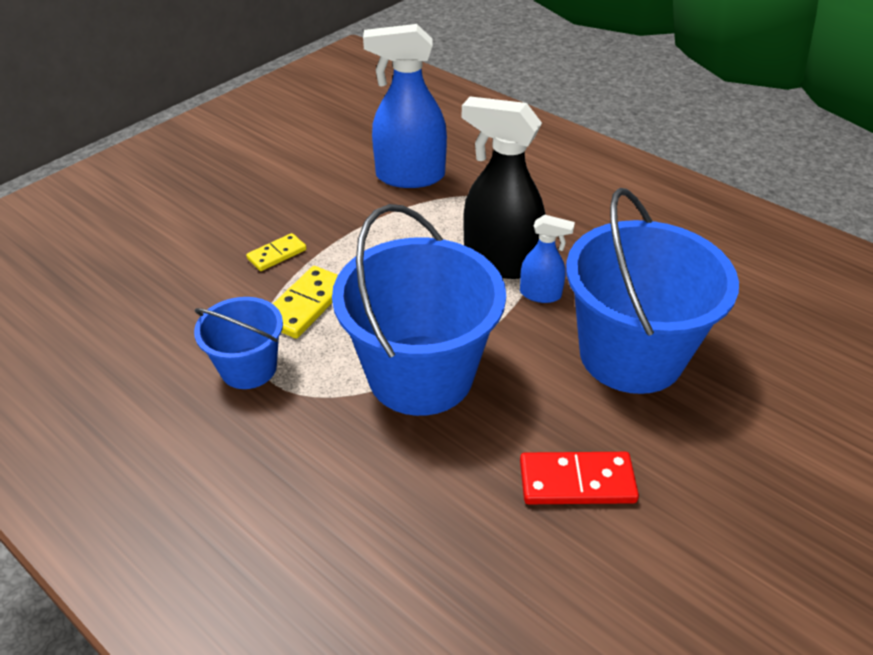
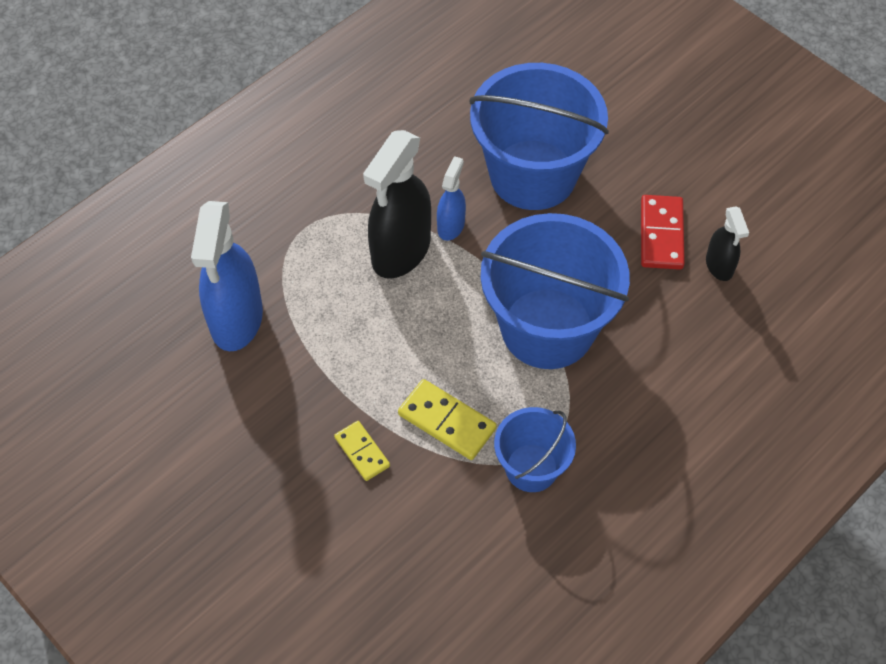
camera: 85 degrees left, 15 degrees up
none -> black spray bottle [706,206,749,281]

